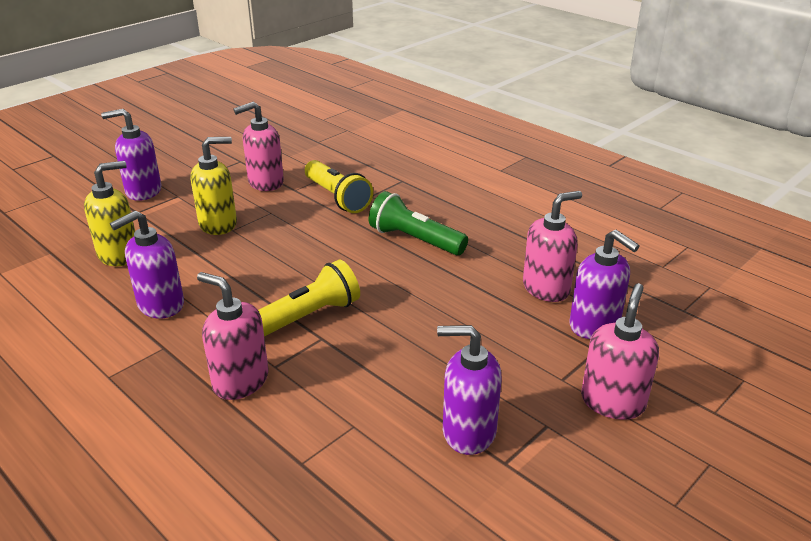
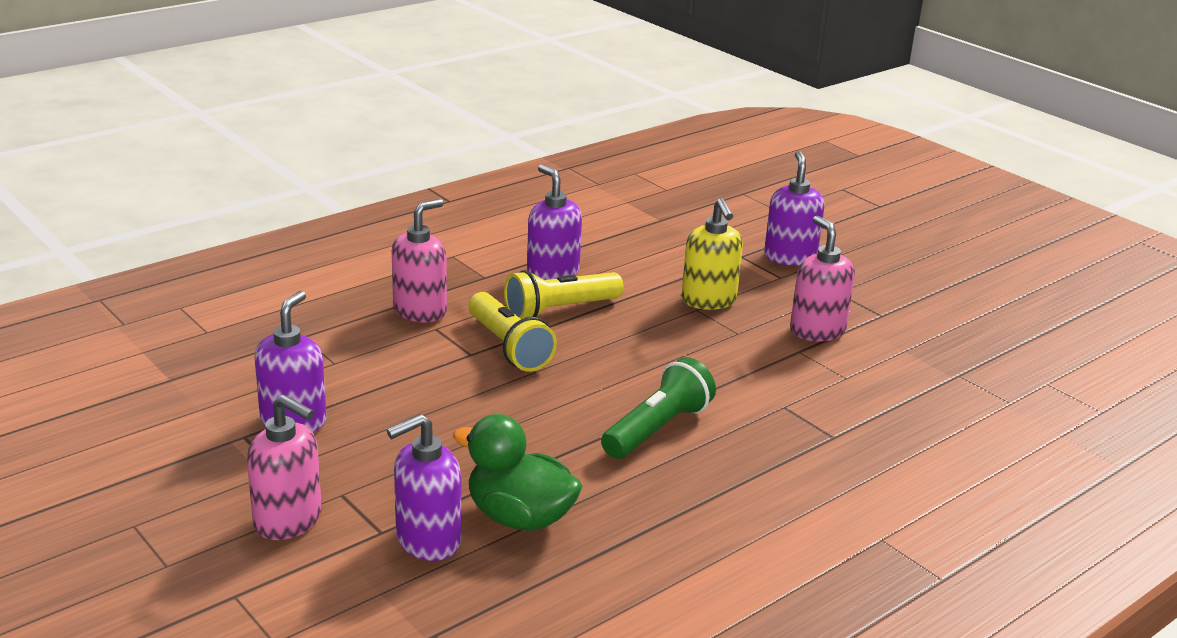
camera: 95 degrees right, 5 degrees down
yellow soap dispenser [84,161,135,266] -> none
yellow flashlight [305,160,373,213] -> yellow flashlight moved to [504,270,624,319]
pink soap dispenser [523,191,582,302] -> green duck [453,414,582,531]

